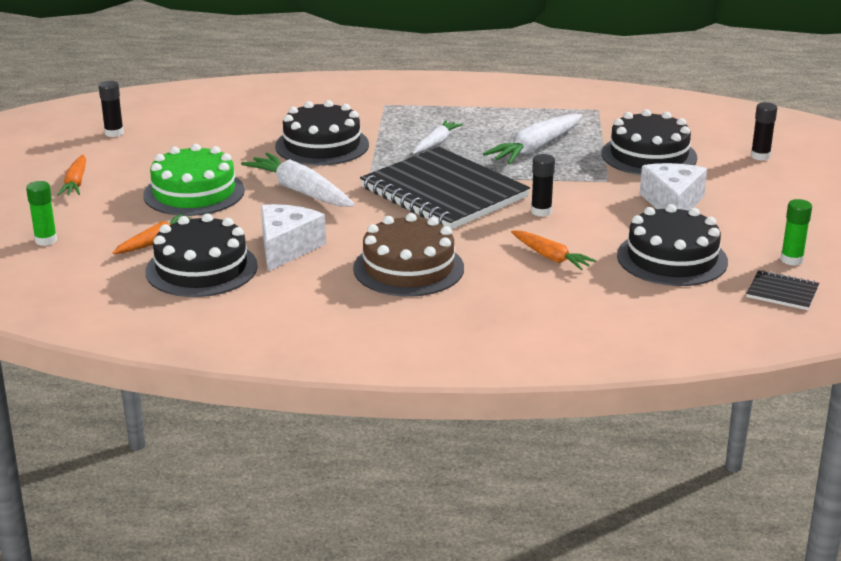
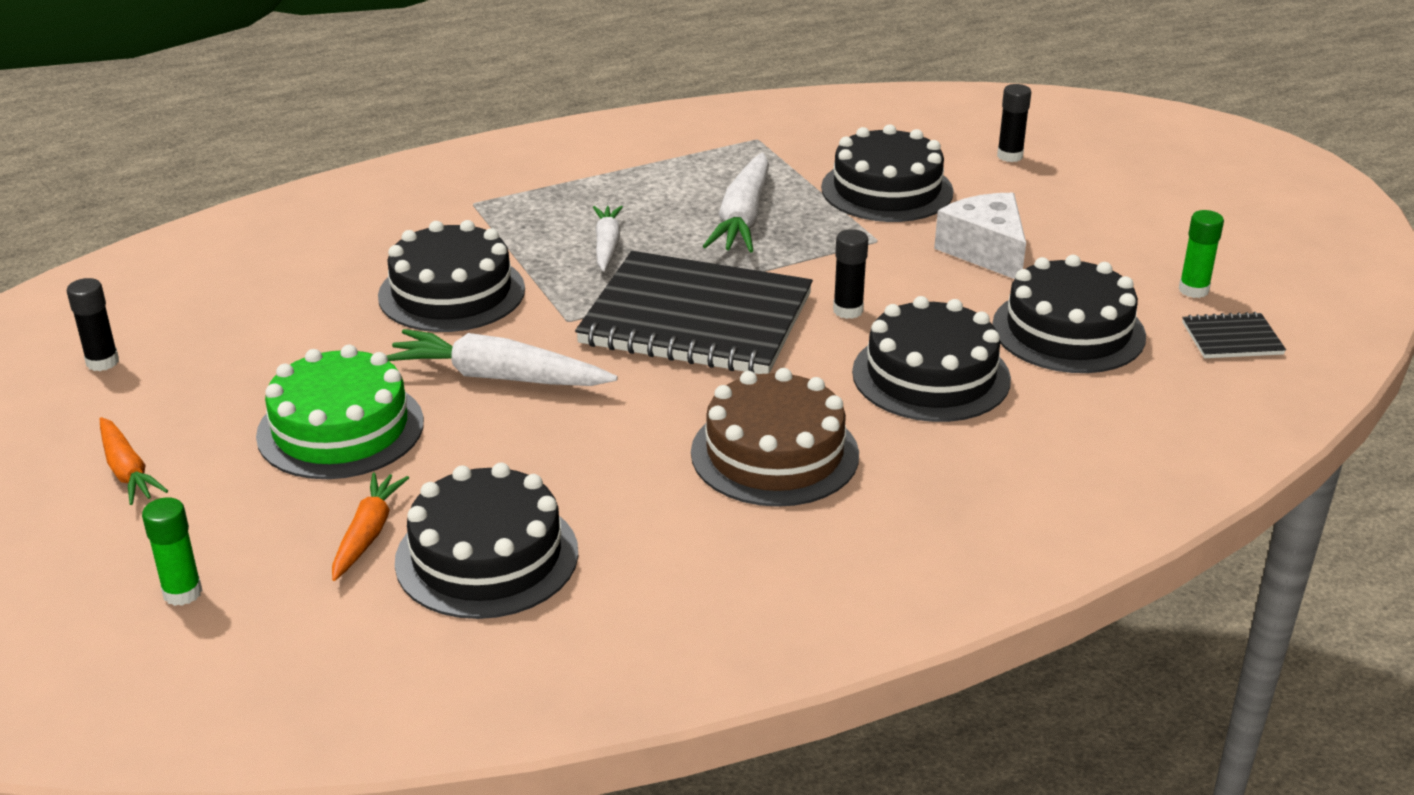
camera: 30 degrees left, 5 degrees up
white cheese [261,204,326,271] -> none
orange carrot [511,230,596,270] -> black cake [852,296,1011,422]

